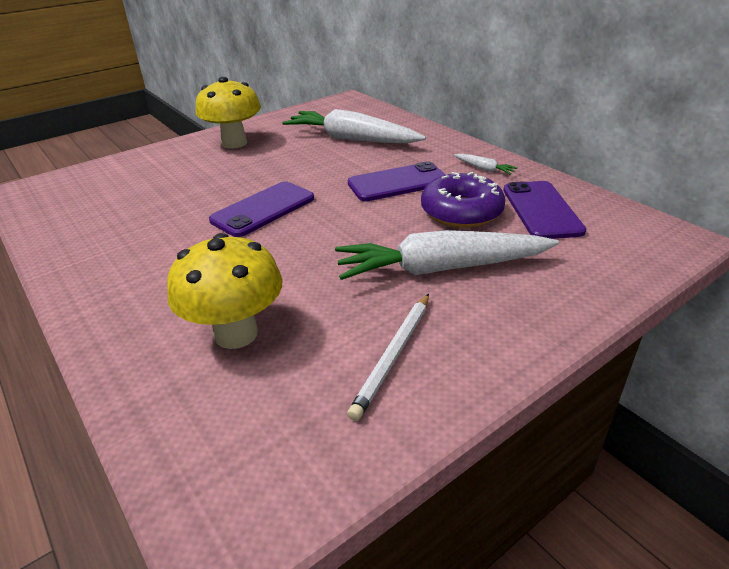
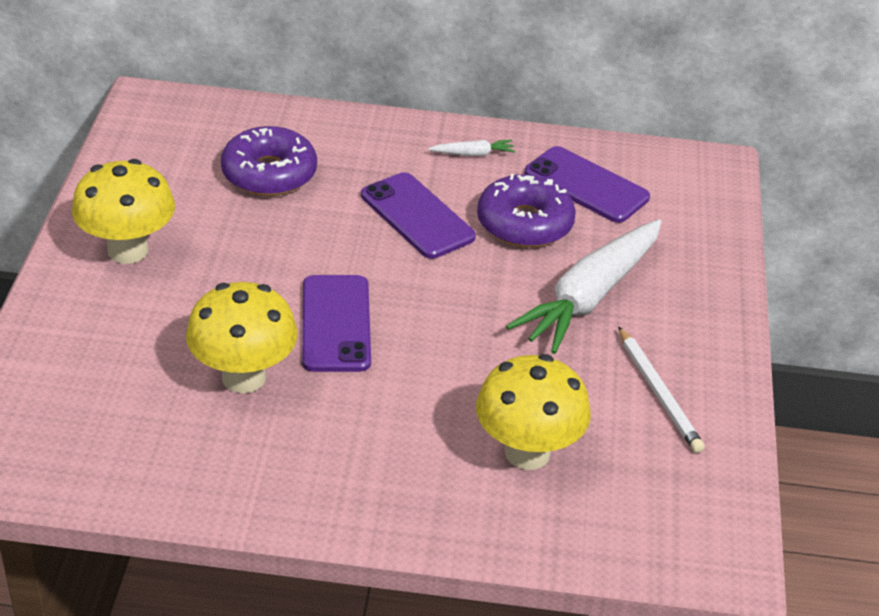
camera: 50 degrees left, 5 degrees up
white carrot [282,109,426,143] -> purple donut [221,126,317,196]
purple phone [348,161,446,201] -> purple phone turned 60 degrees counterclockwise [361,172,476,259]
none -> yellow mushroom [186,282,298,393]

